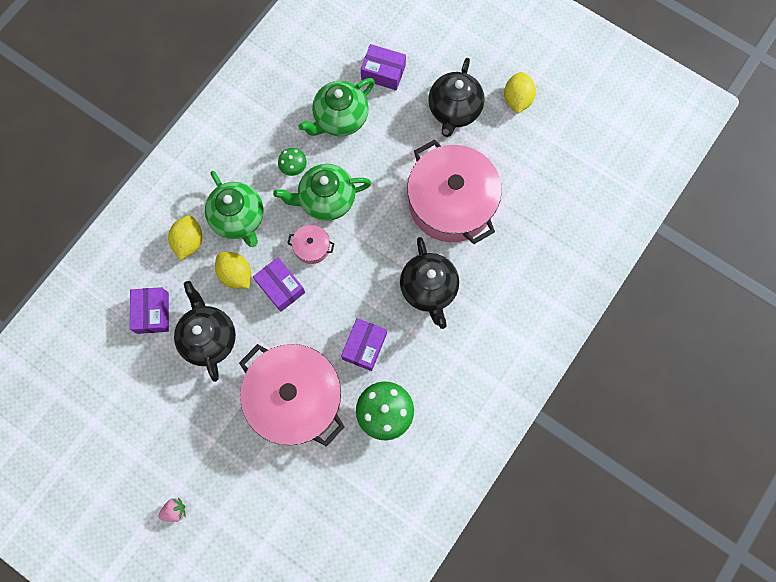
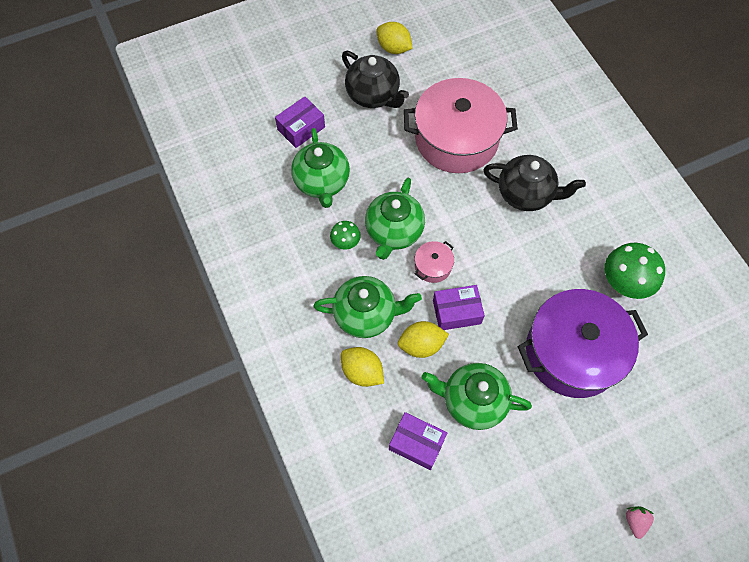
camera: 60 degrees left, 10 degrees down
black teapot [174,281,236,382] -> green teapot [422,363,532,430]
pink pot [239,344,345,447] -> purple pot [518,289,648,398]
purple box [341,318,387,371] -> none

